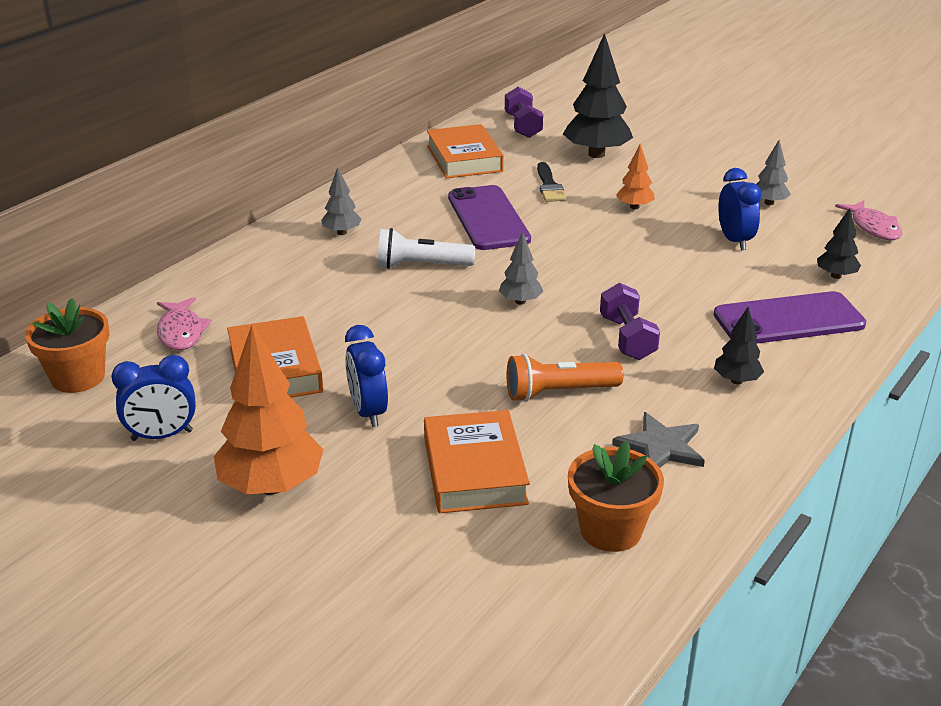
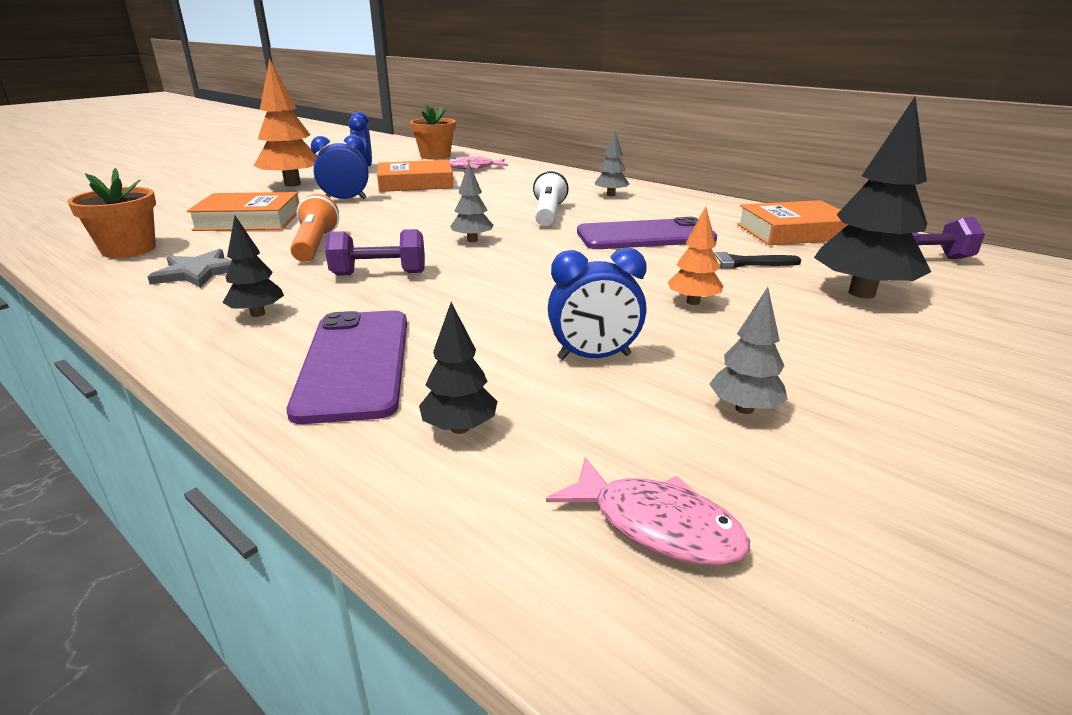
camera: 95 degrees right, 5 degrees down
pink fish [835,200,902,240] -> pink fish turned 135 degrees counterclockwise [546,457,750,566]

